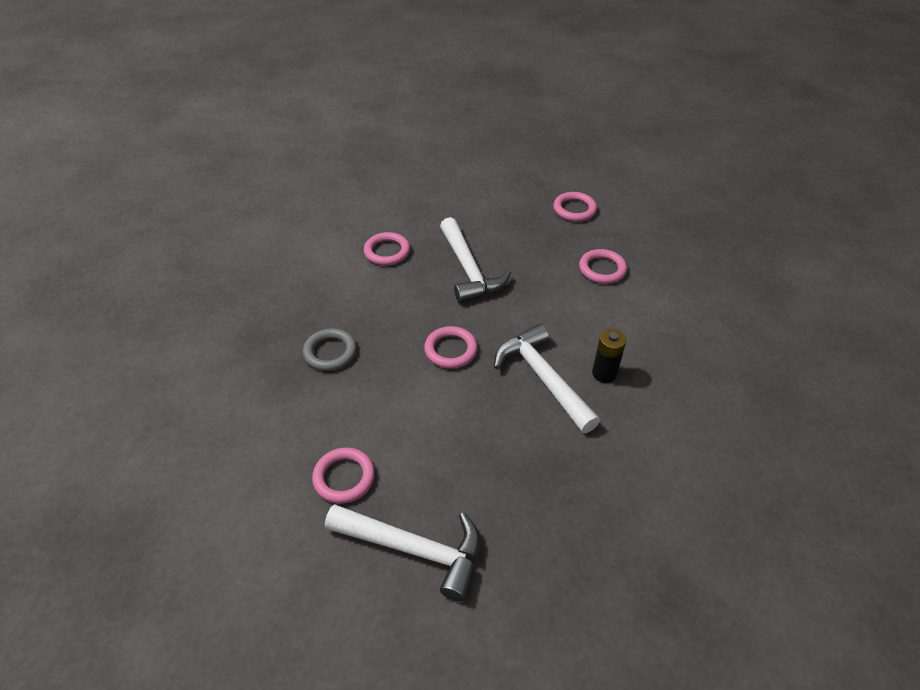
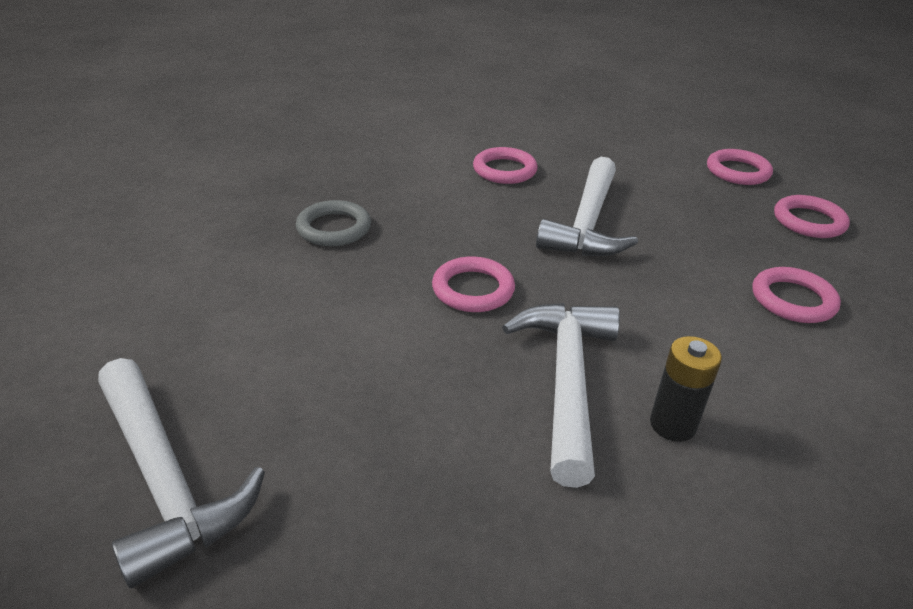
camera: 35 degrees right, 10 degrees down
pink ring [312,447,375,504] -> pink ring moved to [707,149,773,185]

